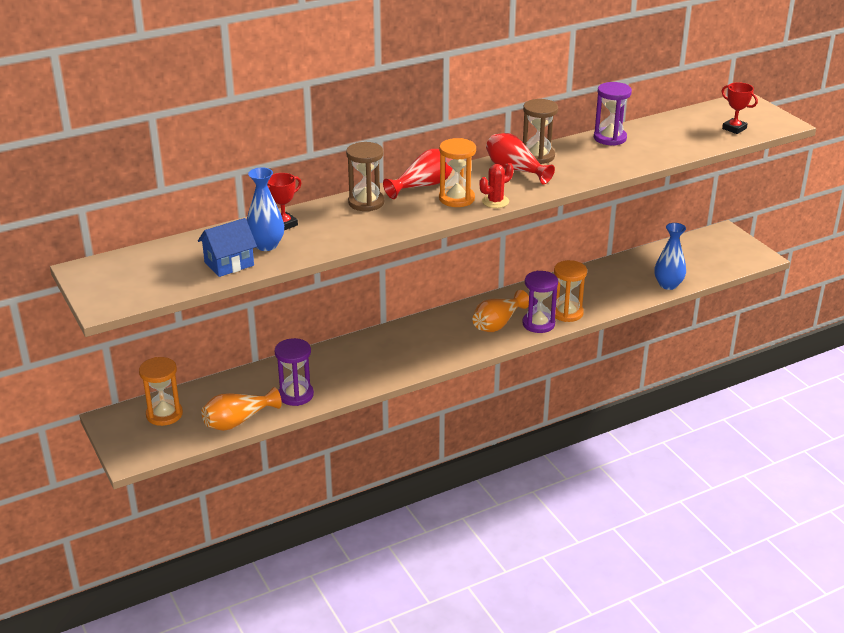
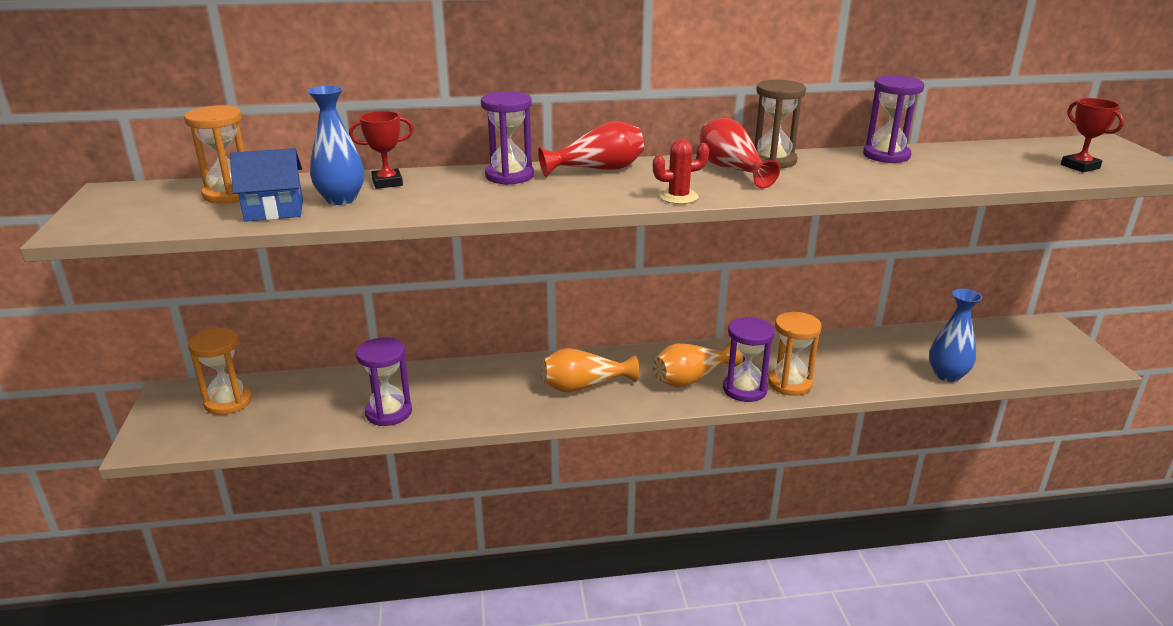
camera: 20 degrees right, 5 degrees down
orange vase [202,387,282,431] -> orange vase moved to [542,348,639,393]
brown hourglass [346,142,384,211] -> purple hourglass [481,91,534,185]
orange hourglass [439,138,476,207] -> orange hourglass moved to [184,105,245,204]

